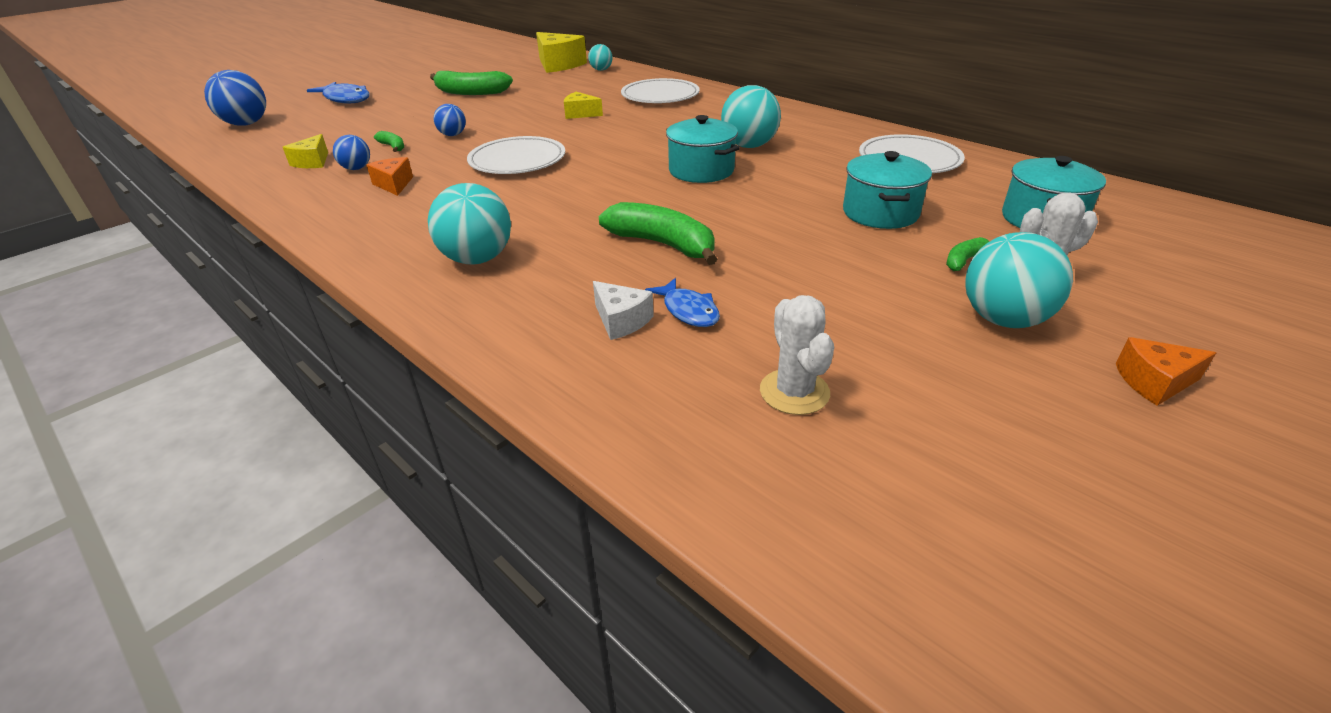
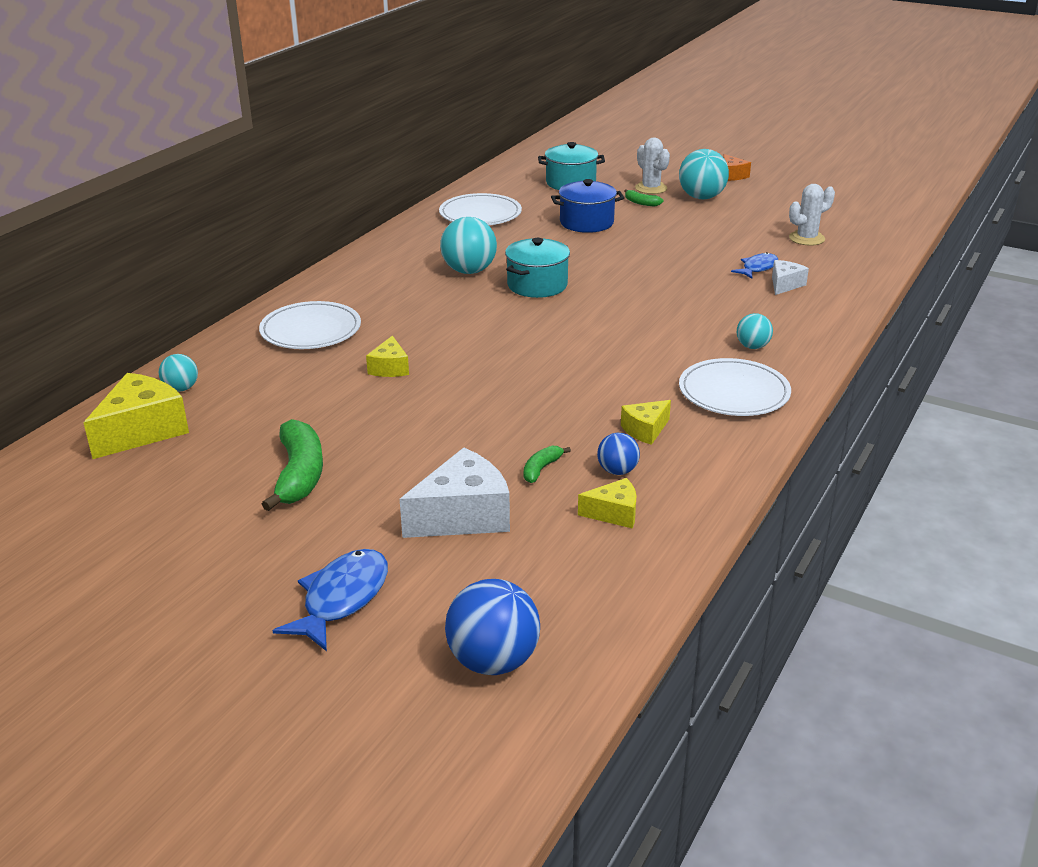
camera: 105 degrees left, 5 degrees down
orange cheese [366,157,413,196] -> yellow cheese [621,400,671,445]
turquoise ball [428,183,511,265] -> turquoise ball [737,313,773,349], size x0.56
blue ball [434,104,466,136] -> none
white plate [467,136,565,174] -> white plate moved to [679,358,791,416]
green banana [599,202,717,265] -> none
turquoise pot [843,151,932,229] -> blue pot [551,179,624,233]
none -> white cheese [400,447,510,538]

